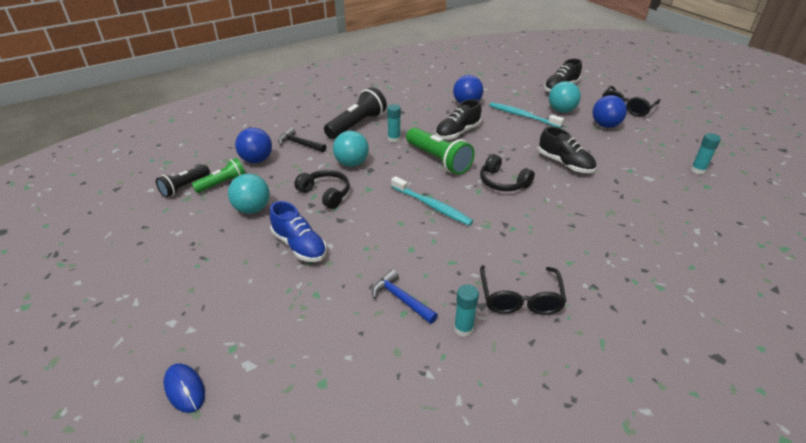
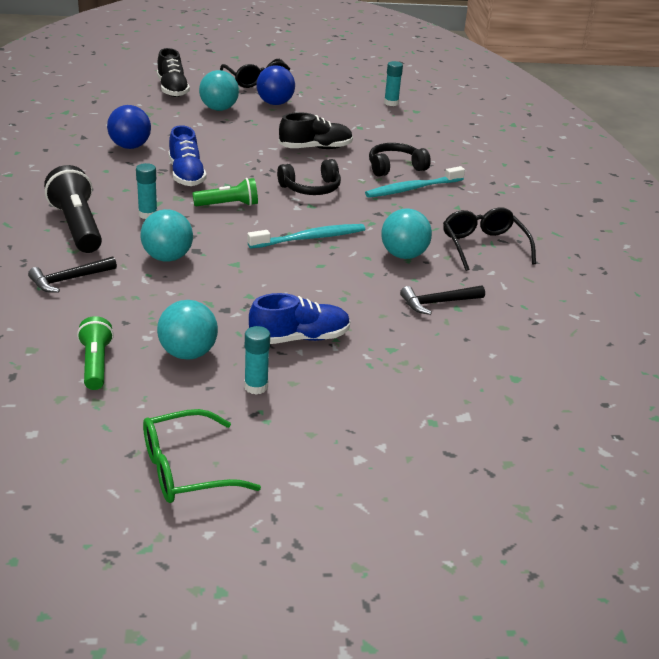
camera: 65 degrees left, 5 degrees down
black flashlight [156,165,210,198] -> none
blue mouse [164,363,205,413] -> none
blue ball [235,128,272,163] -> none
black headphones [294,170,350,209] -> black headphones moved to [369,143,431,177]
blue hammer [372,270,438,324] -> black hammer [400,286,485,315]
green flashlight [406,127,475,175] -> green flashlight [192,178,258,206], size x0.62
black shoe [435,99,482,140] -> blue shoe [168,125,207,186]
turquoise glue stick [454,285,479,337] -> turquoise glue stick moved to [244,326,270,395]
black glasses [480,265,567,315] -> black glasses turned 135 degrees counterclockwise [443,207,536,271]
turquoise toothbrush [489,102,564,128] -> turquoise toothbrush moved to [365,166,465,198]
none -> green glasses [143,409,261,503]
none -> turquoise ball [381,208,432,259]

